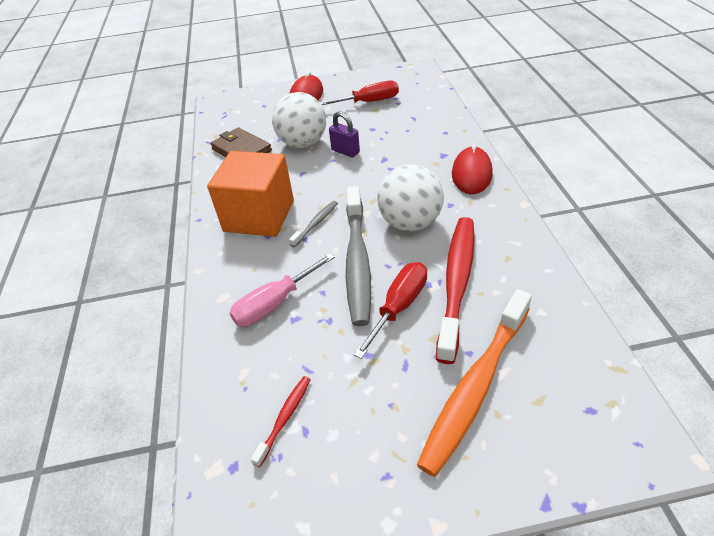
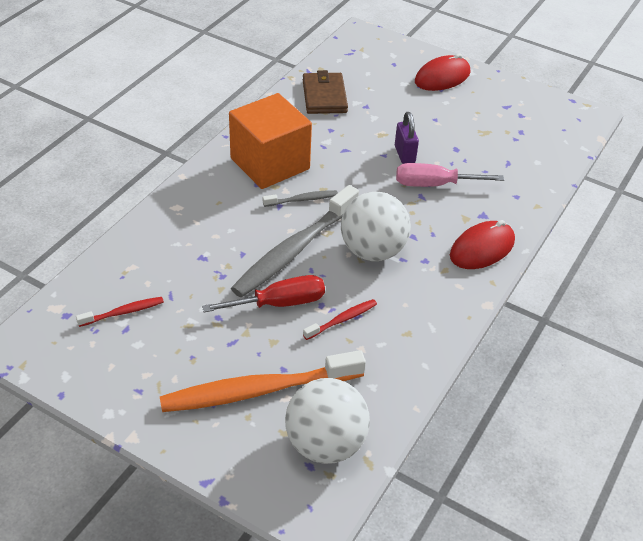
camera: 35 degrees right, 0 degrees up
pink screwdriver [230,253,335,327] -> pink screwdriver moved to [396,163,504,187]
white ball [272,92,326,148] -> white ball moved to [285,378,370,464]
red screwdriver [320,81,399,105] -> none
red toothbrush [436,217,475,364] -> red toothbrush [303,299,377,340], size x0.45

